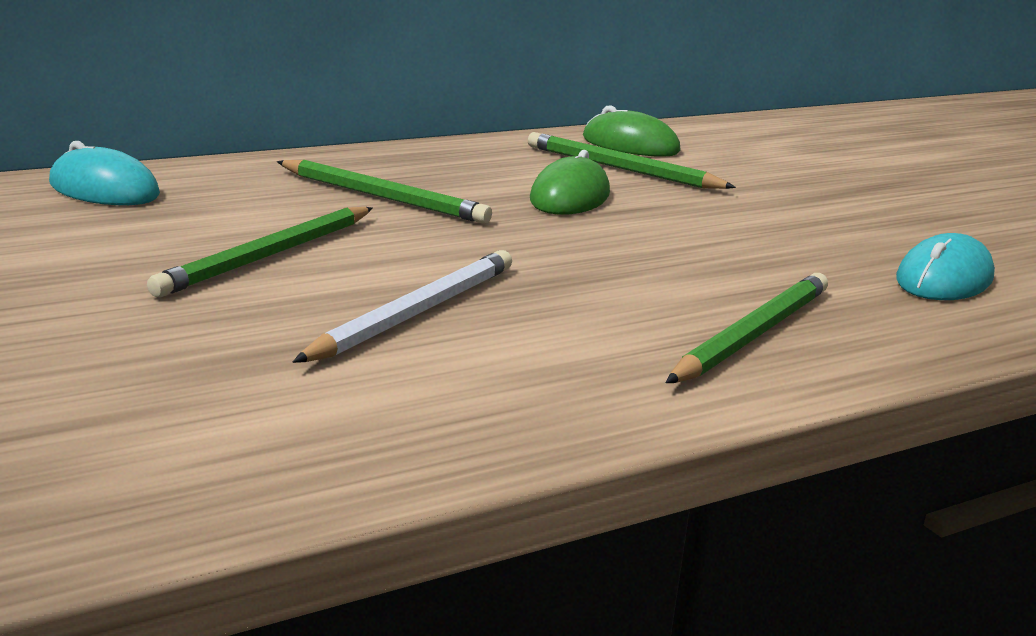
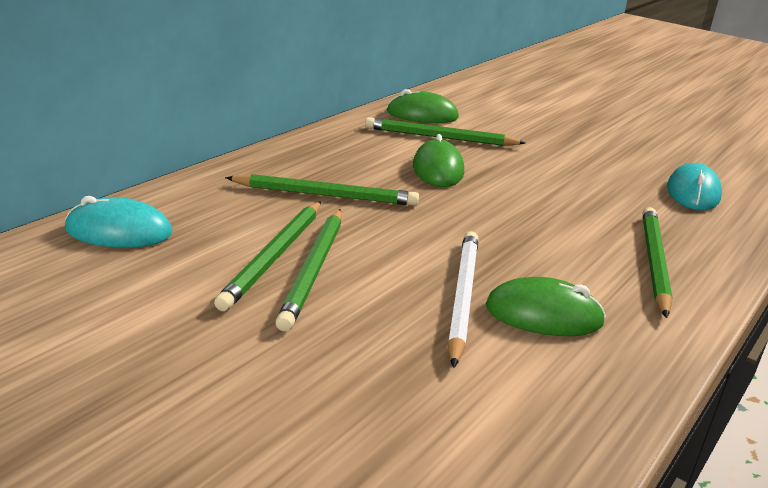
camera: 25 degrees left, 5 degrees up
none -> green pencil [214,201,321,311]
none -> green mouse [485,277,606,336]

